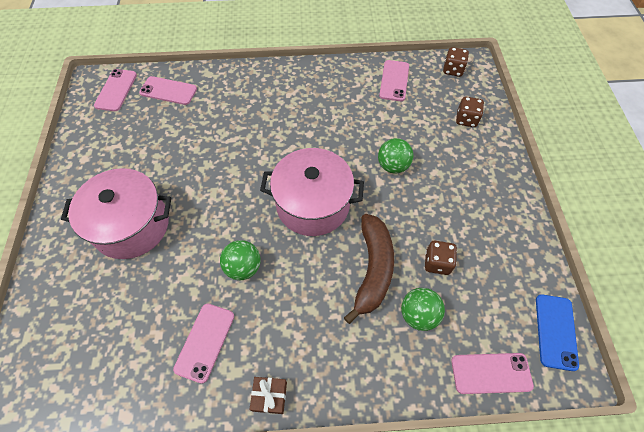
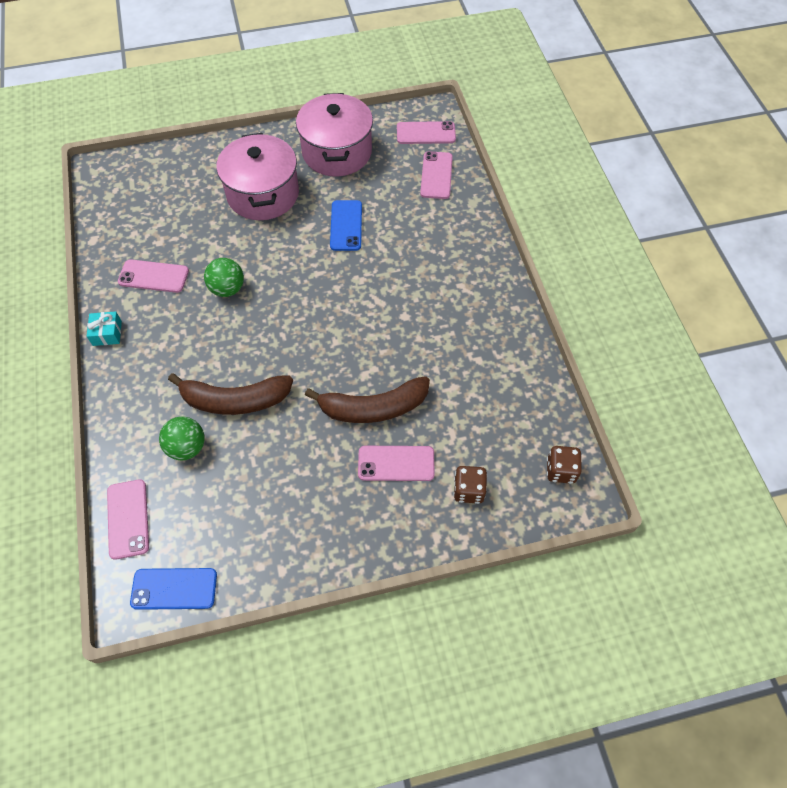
camera: 80 degrees right, 0 degrees up
brown gift [249,377,287,414] -> turquoise gift [87,311,122,346]
pink pot [260,148,364,236] -> pink pot moved to [296,93,373,177]
green ball [378,138,414,174] -> brown banana [305,376,430,423]
pink phone [379,60,409,101] -> pink phone moved to [358,446,435,481]
brown dice [425,241,457,275] -> none
none -> blue phone [330,200,362,251]

